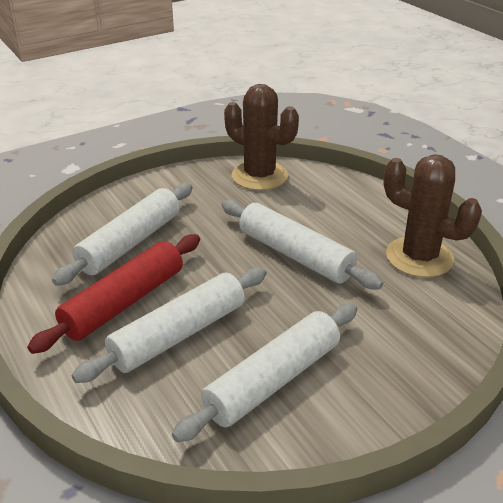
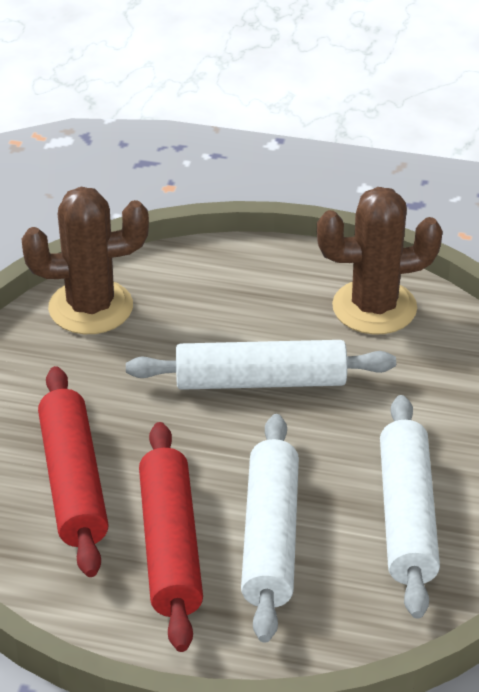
camera: 45 degrees left, 5 degrees up
white rolling pin [52,183,192,286] -> red rolling pin [38,366,109,577]

